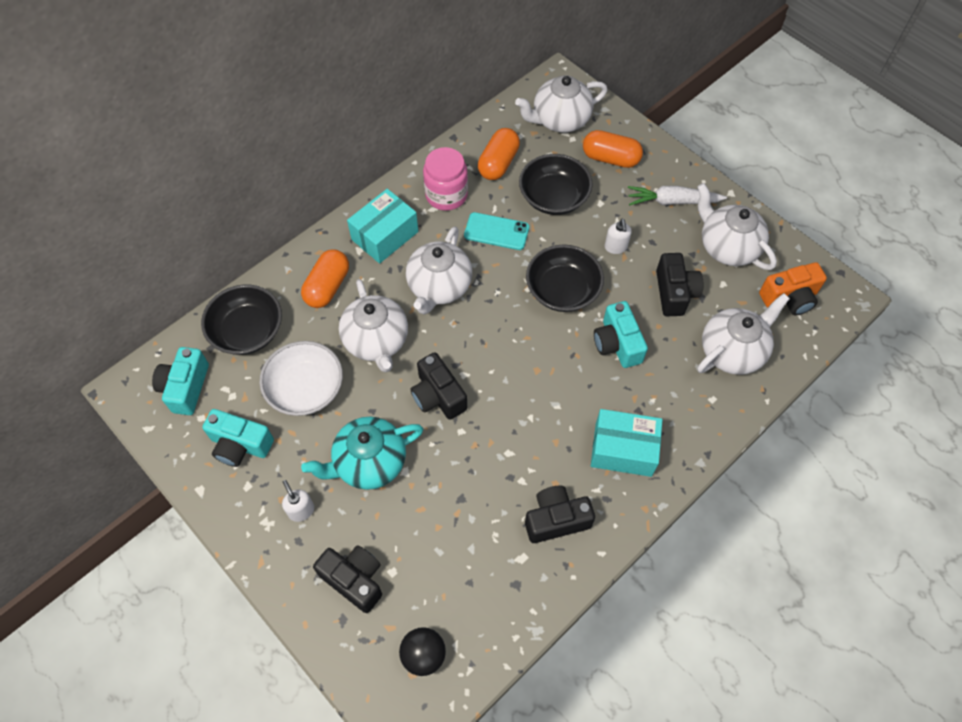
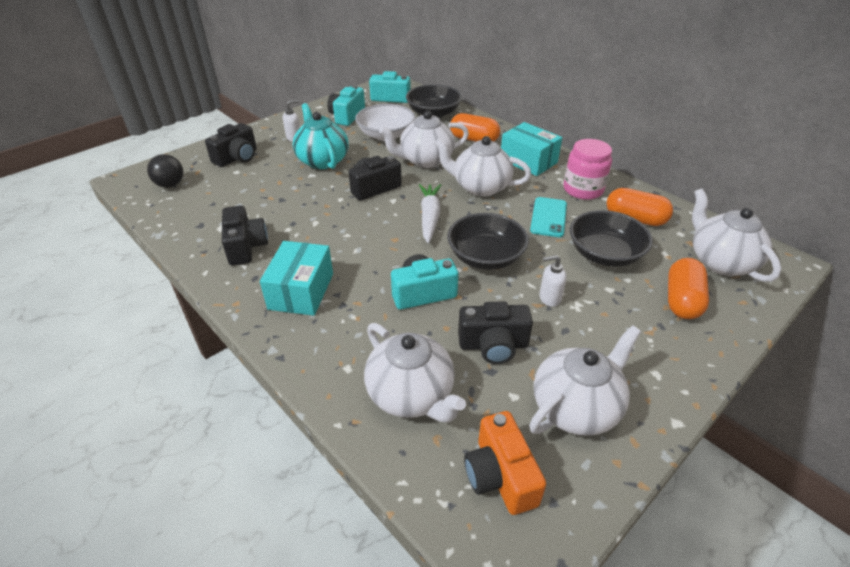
camera: 90 degrees right, 20 degrees down
white carrot [628,186,727,205] -> white carrot moved to [419,184,441,243]

